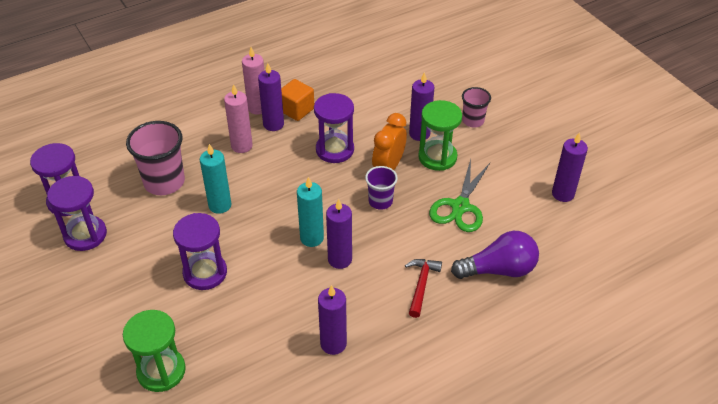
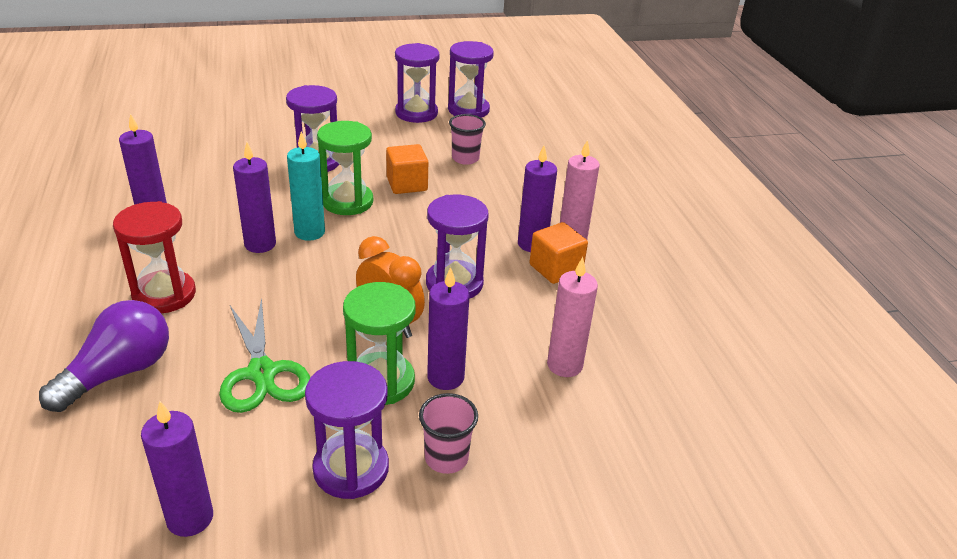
camera: 105 degrees right, 10 degrees down
green hourglass [123,310,186,392] -> green hourglass moved to [317,121,373,215]
pink cup [126,121,185,195] -> pink cup [449,114,486,165], size x0.58
turquoise candle [200,144,231,214] -> orange cube [386,144,428,194]
pink candle [224,84,253,153] -> pink candle moved to [547,257,598,377]
purple cup [365,166,398,210] -> none
red hammer [405,259,442,318] -> red hourglass [113,201,196,314]
green scissors [429,159,490,232] -> green scissors turned 150 degrees counterclockwise [219,298,310,413]
purple light bulb [451,231,539,279] -> purple light bulb turned 150 degrees counterclockwise [39,300,169,412]
none -> purple hourglass [305,361,389,499]

